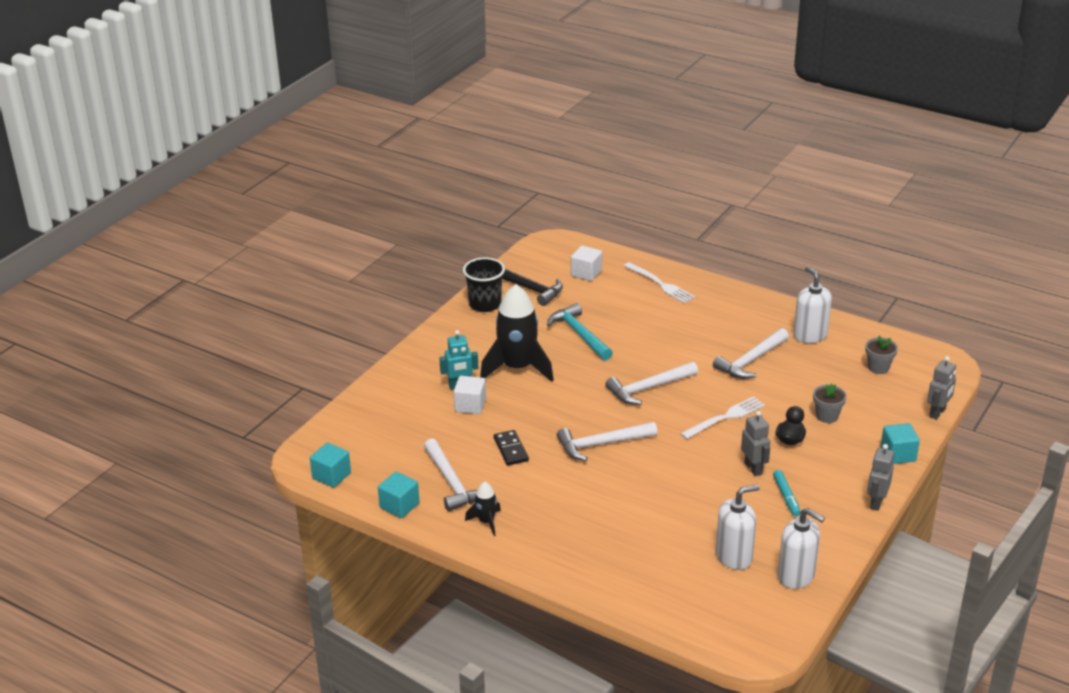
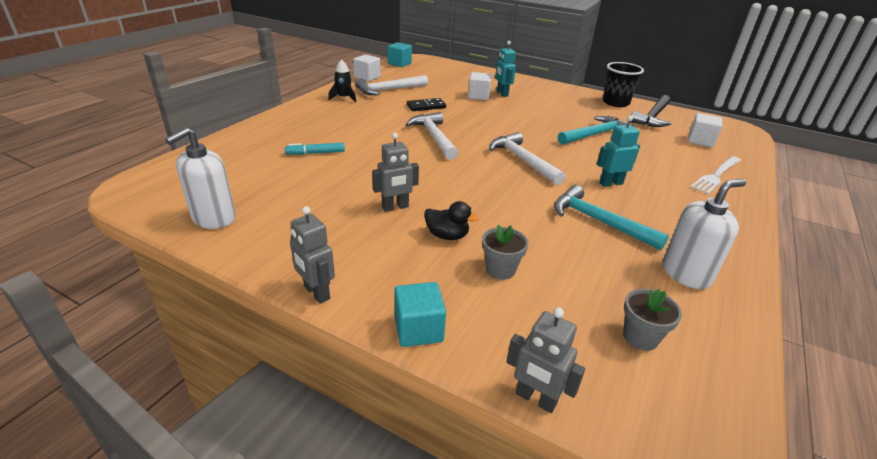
camera: 85 degrees right, 0 degrees up
turquoise cube [378,472,419,518] -> white cube [353,54,381,82]
black rocket [480,284,554,382] -> none
white fork [680,396,765,439] -> none
white hammer [713,328,789,379] -> turquoise hammer [554,185,669,250]
white soap dispenser [716,484,760,570] -> none
turquoise marker [773,470,801,516] -> turquoise marker moved to [285,143,345,155]
grey robot [867,444,894,511] -> grey robot turned 150 degrees counterclockwise [290,206,335,304]
none -> turquoise robot [597,116,640,187]

